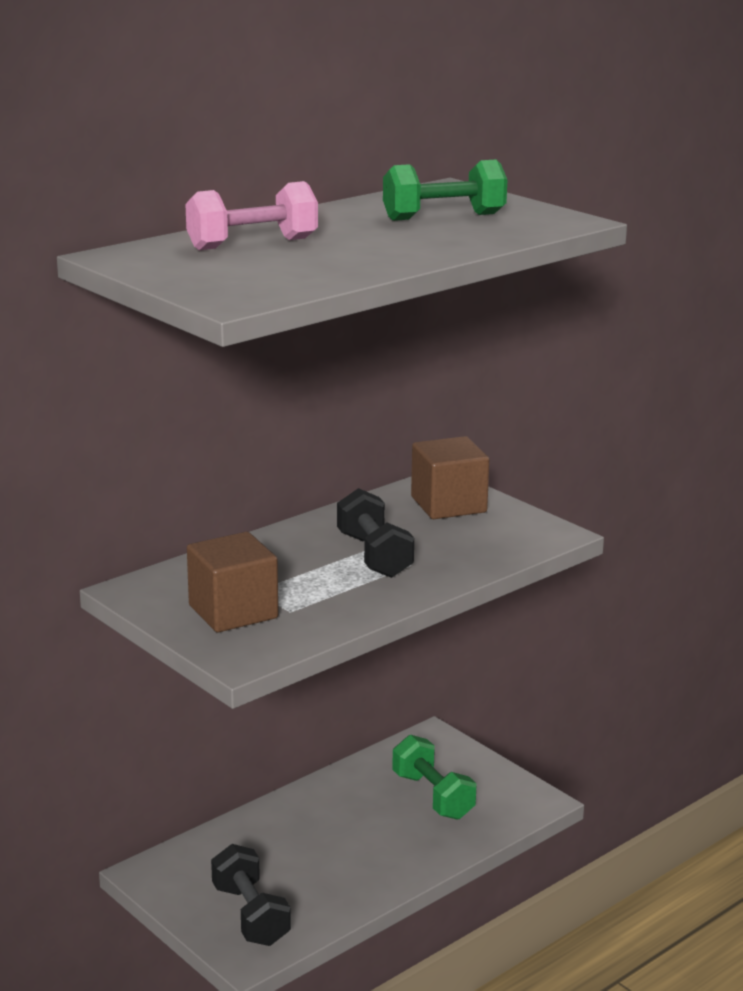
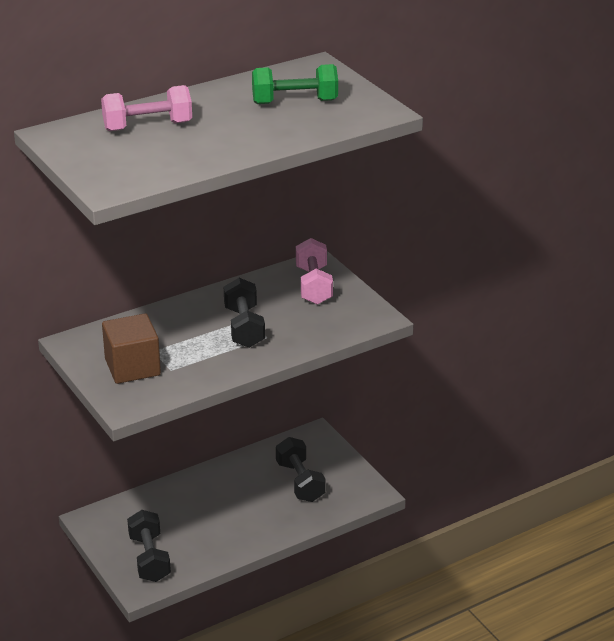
camera: 10 degrees right, 10 degrees up
green dumbbell [392,735,477,820] -> black dumbbell [276,437,326,502]
brown cube [411,436,489,519] -> pink dumbbell [296,238,333,305]

